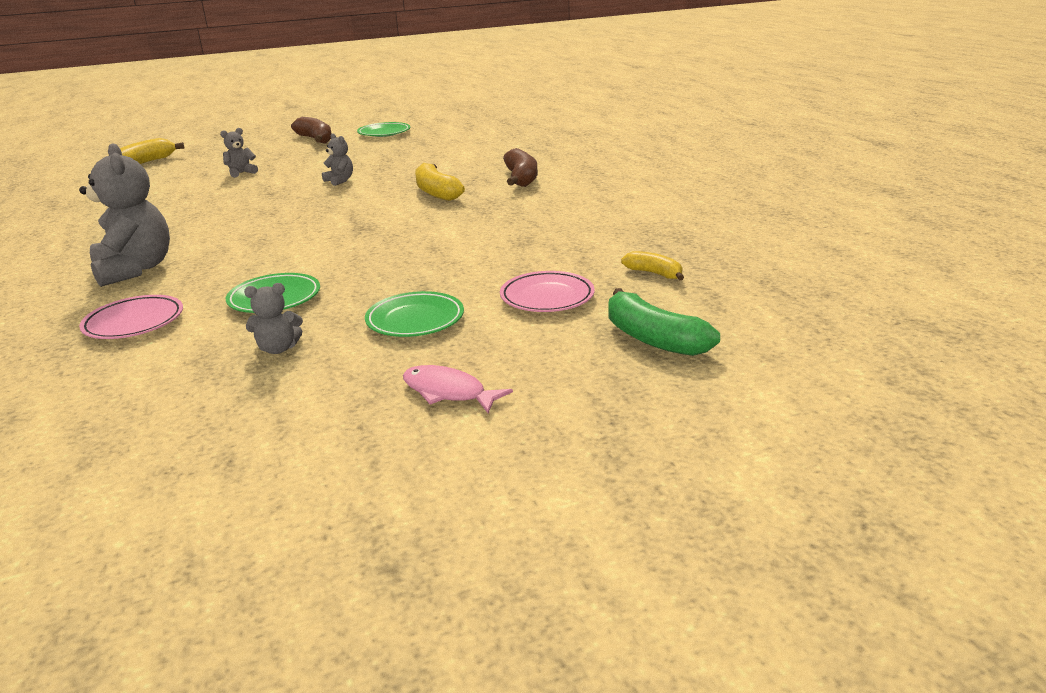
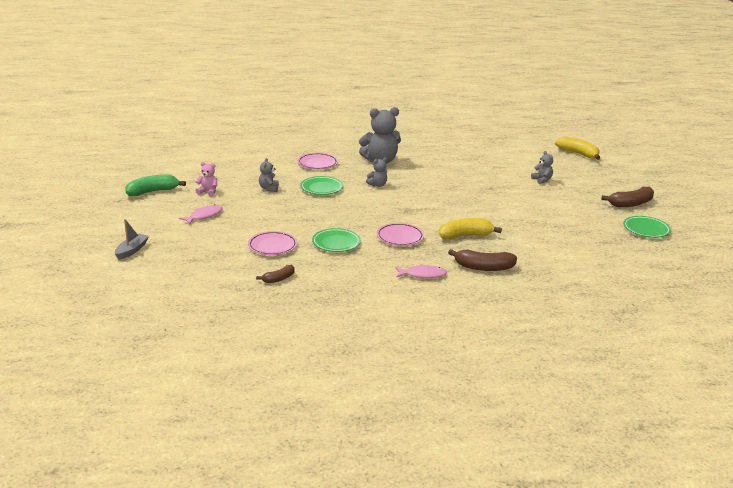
camera: 100 degrees right, 0 degrees up
grey teddy bear [322,133,353,186] -> grey teddy bear moved to [366,157,388,187]
green plate [365,291,464,337] -> green plate moved to [312,228,361,252]
green banana [608,288,720,356] -> green banana moved to [125,174,186,196]
yellow banana [621,251,684,280] -> brown banana [256,265,295,283]
none -> grey boat [115,219,149,260]
none -> pink teddy bear [196,162,217,196]
none -> pink plate [377,223,424,246]
none -> pink fish [395,264,447,278]

